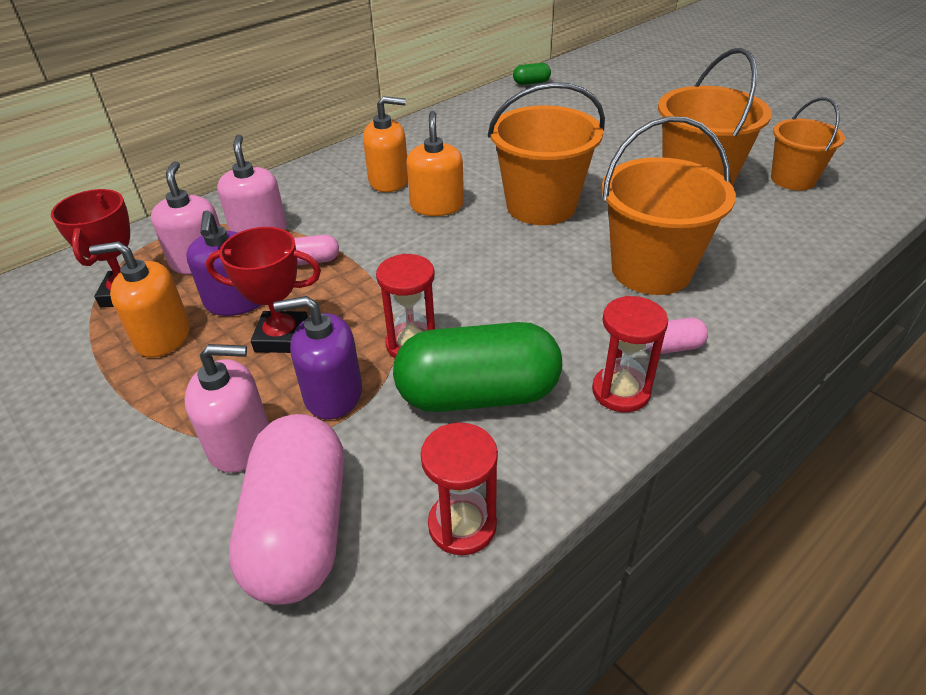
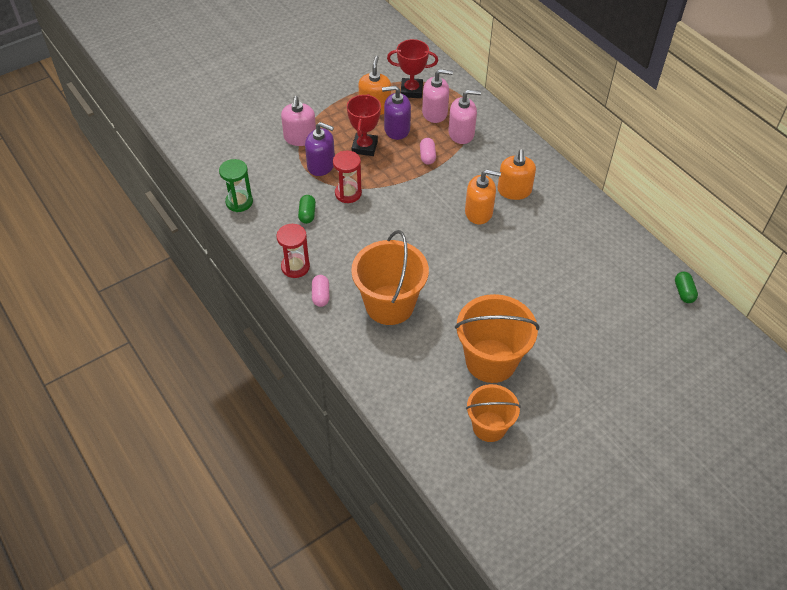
camera: 95 degrees right, 10 degrees up
pink capsule [229,414,344,605] -> none
purple soap dispenser [273,296,362,419] -> purple soap dispenser turned 105 degrees clockwise [305,122,335,176]
green capsule [393,322,562,412] -> green capsule [298,195,316,224], size x0.43
red hourglass [421,423,498,555] -> green hourglass [219,159,253,212]
orange bucket [488,82,605,225] -> none

